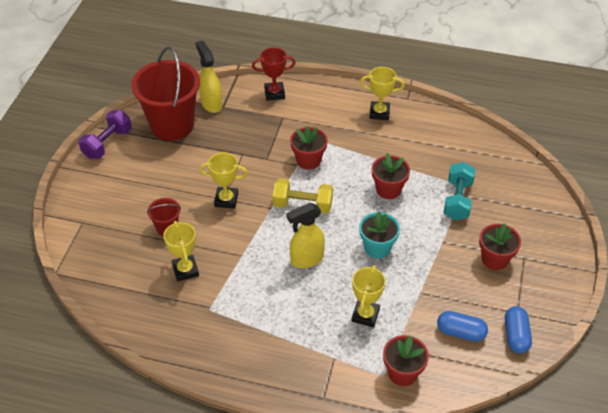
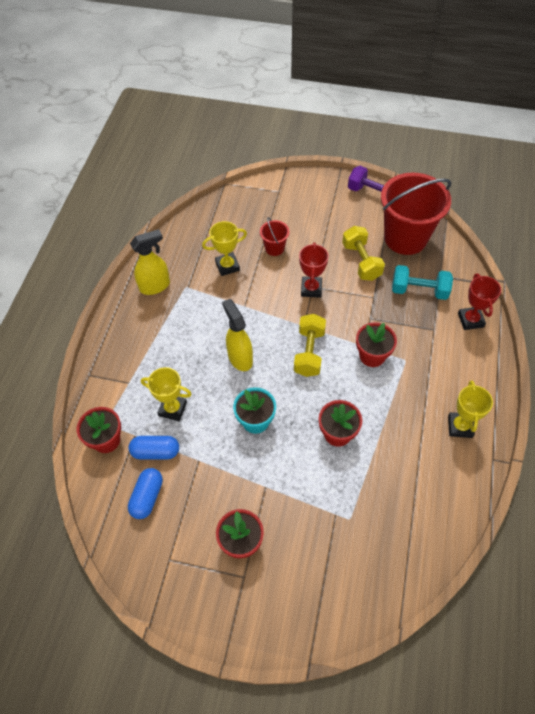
camera: 90 degrees right, 10 degrees up
yellow spray bottle [195,40,222,113] -> yellow spray bottle moved to [130,229,170,295]
yellow trophy [199,152,248,209] -> red trophy [299,242,329,298]
turquoise dumbbell [444,162,475,220] -> turquoise dumbbell moved to [392,265,453,300]
blue capsule [505,306,532,353] -> blue capsule moved to [129,436,179,460]
none -> yellow dumbbell [342,226,385,281]

